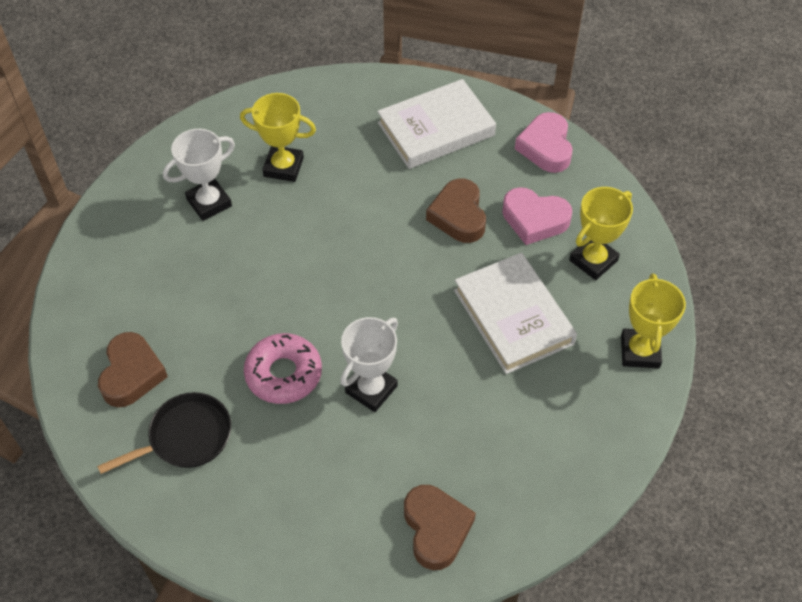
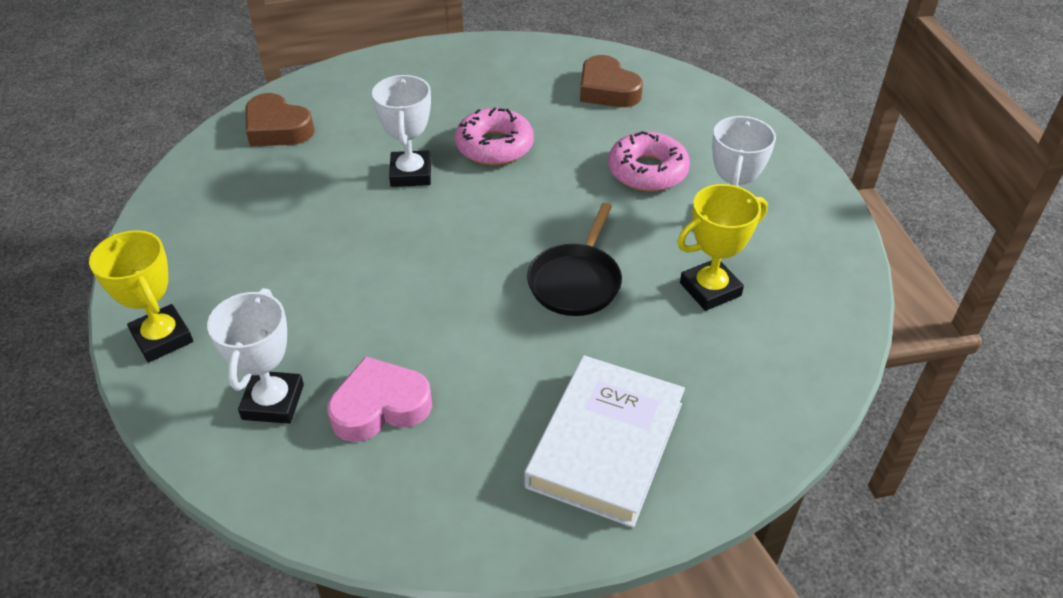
camera: 140 degrees right, 10 degrees down
black pan [97,392,231,474] -> black pan moved to [527,203,622,316]
brown heart [426,178,486,243] -> none
white book [454,253,577,374] -> none
pink heart [515,112,573,173] -> none
yellow trophy [569,187,633,280] -> white trophy [207,288,304,424]
none -> pink donut [608,131,690,192]

